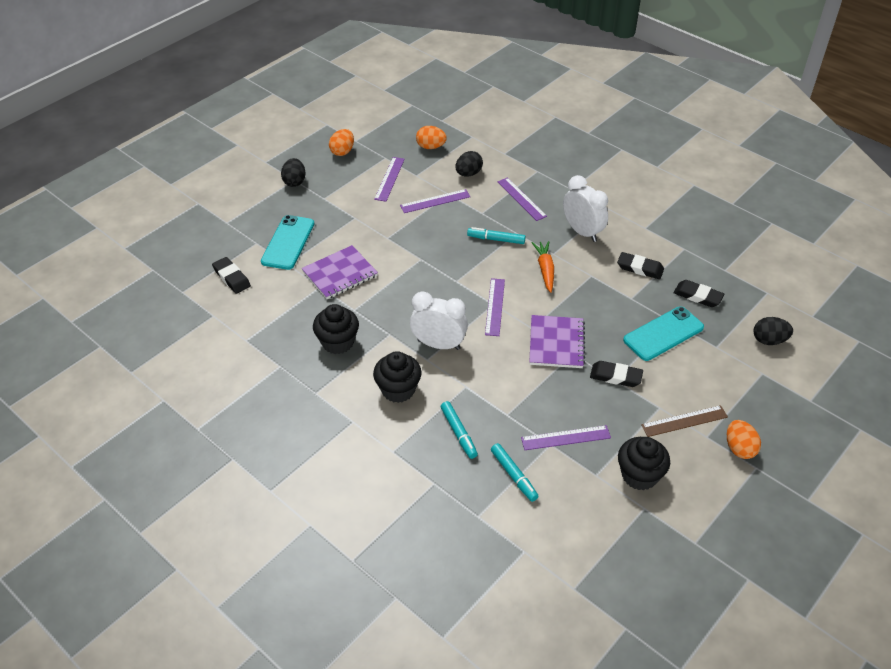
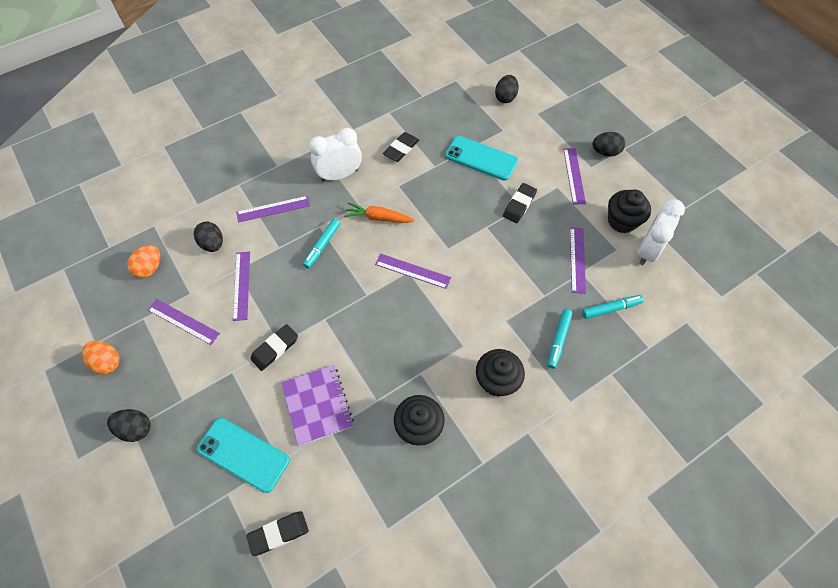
camera: 75 degrees left, 15 degrees up
white clock [410,291,468,350] -> white clock moved to [638,199,685,265]
turquoise marker [441,401,478,459] -> turquoise marker turned 120 degrees clockwise [547,309,573,369]
purple notebook [529,315,585,368] -> none
turquoise phone [623,306,704,361] -> turquoise phone turned 45 degrees counterclockwise [445,136,518,181]
brown ruler [641,405,728,437] -> purple ruler [563,148,586,204]
black eraser [674,280,724,307] -> black eraser moved to [250,324,298,371]
orange egg [727,420,761,459] -> black egg [592,132,625,157]

